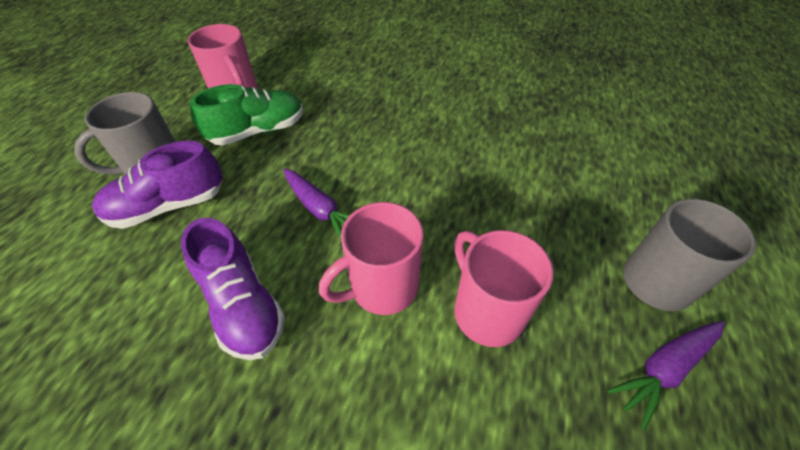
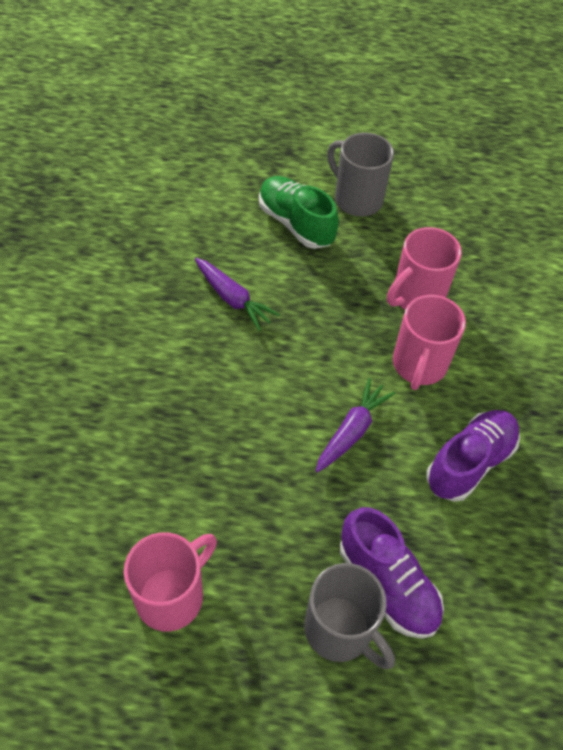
camera: 105 degrees left, 5 degrees up
green shoe [190,84,303,145] -> green shoe moved to [259,176,339,249]
pink mug [319,202,423,315] -> pink mug turned 60 degrees clockwise [393,295,466,390]
purple carrot [607,321,725,430] -> purple carrot moved to [195,258,280,331]

